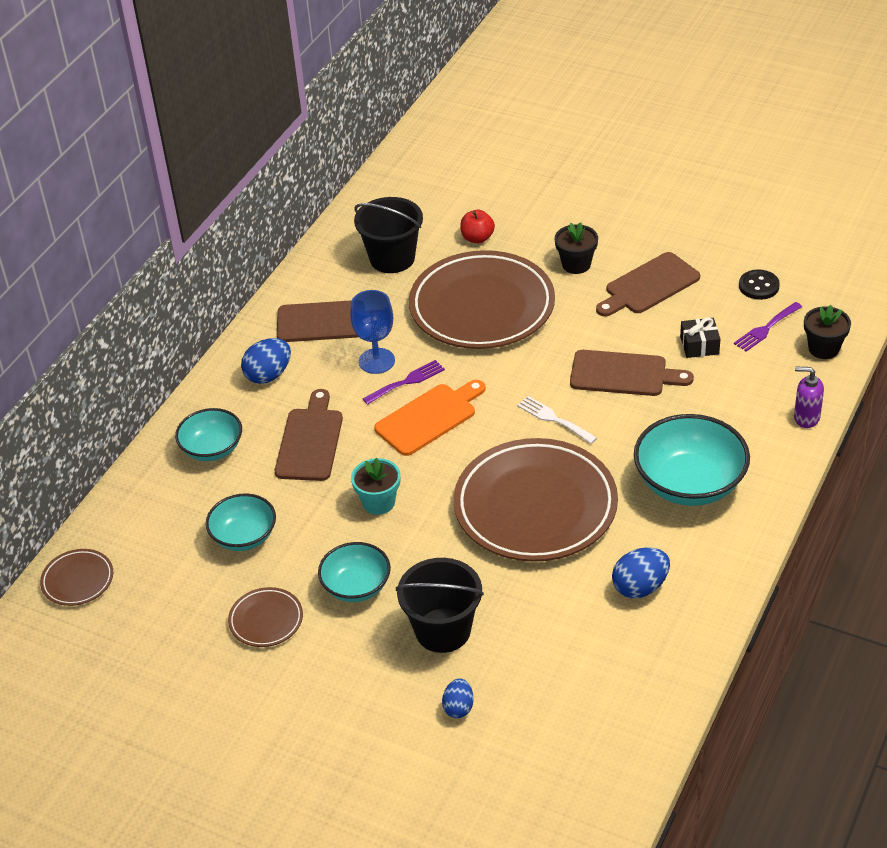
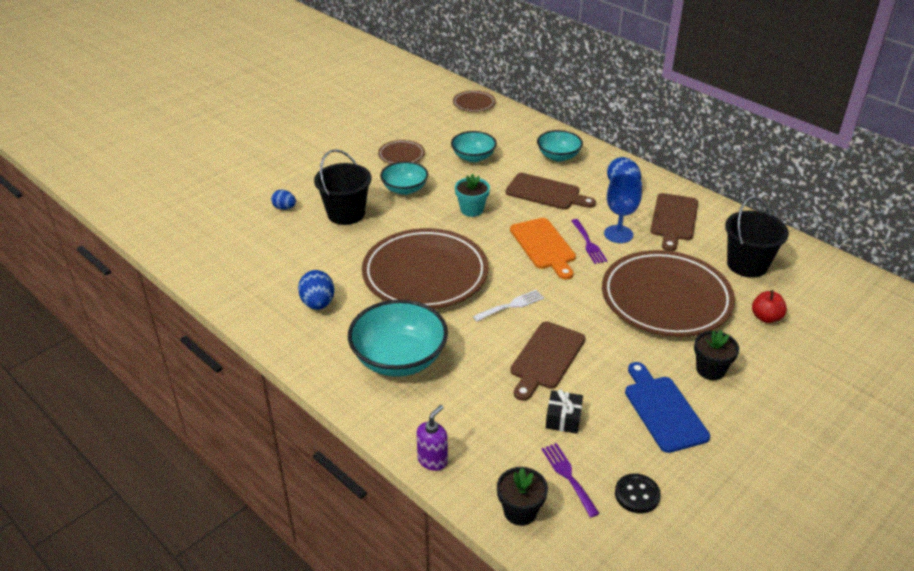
camera: 105 degrees right, 5 degrees down
brown cutting board [596,252,700,317] -> blue cutting board [625,362,710,453]

